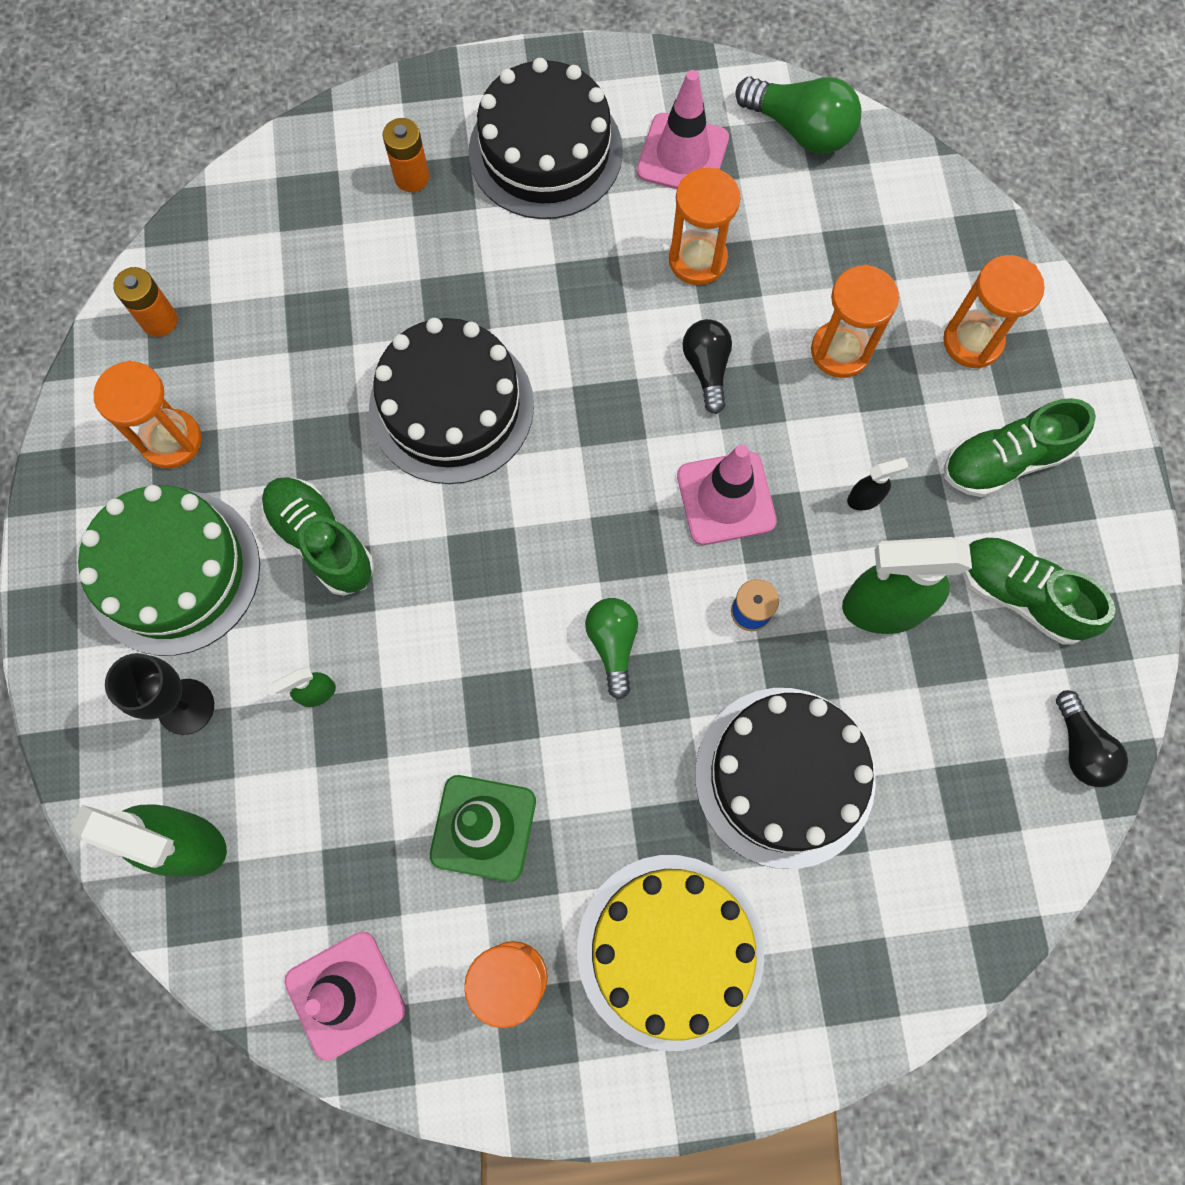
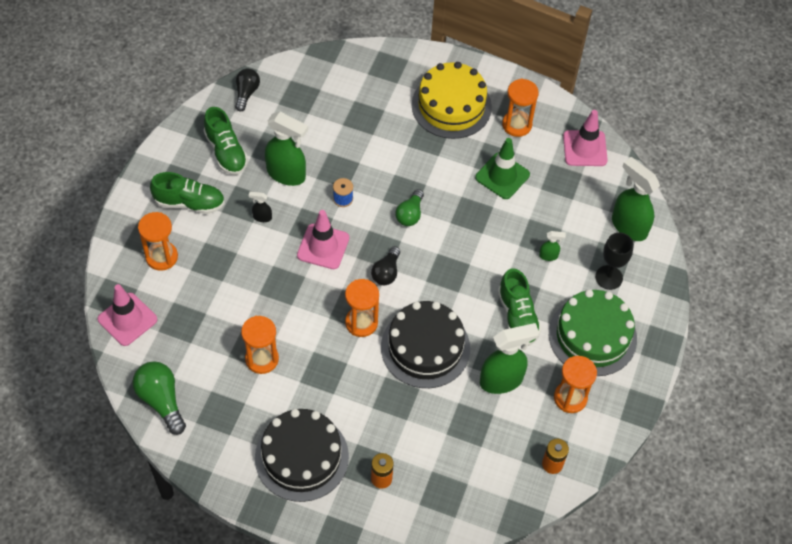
camera: 155 degrees left, 15 degrees down
pink traffic cone [637,70,729,189] -> pink traffic cone moved to [97,284,157,346]
black light bulb [683,319,732,414] -> black light bulb moved to [371,246,400,285]
black cake [695,688,876,869] -> none
orange hourglass [811,265,899,378] -> orange hourglass moved to [345,279,379,337]
none -> green spray bottle [480,323,540,394]

